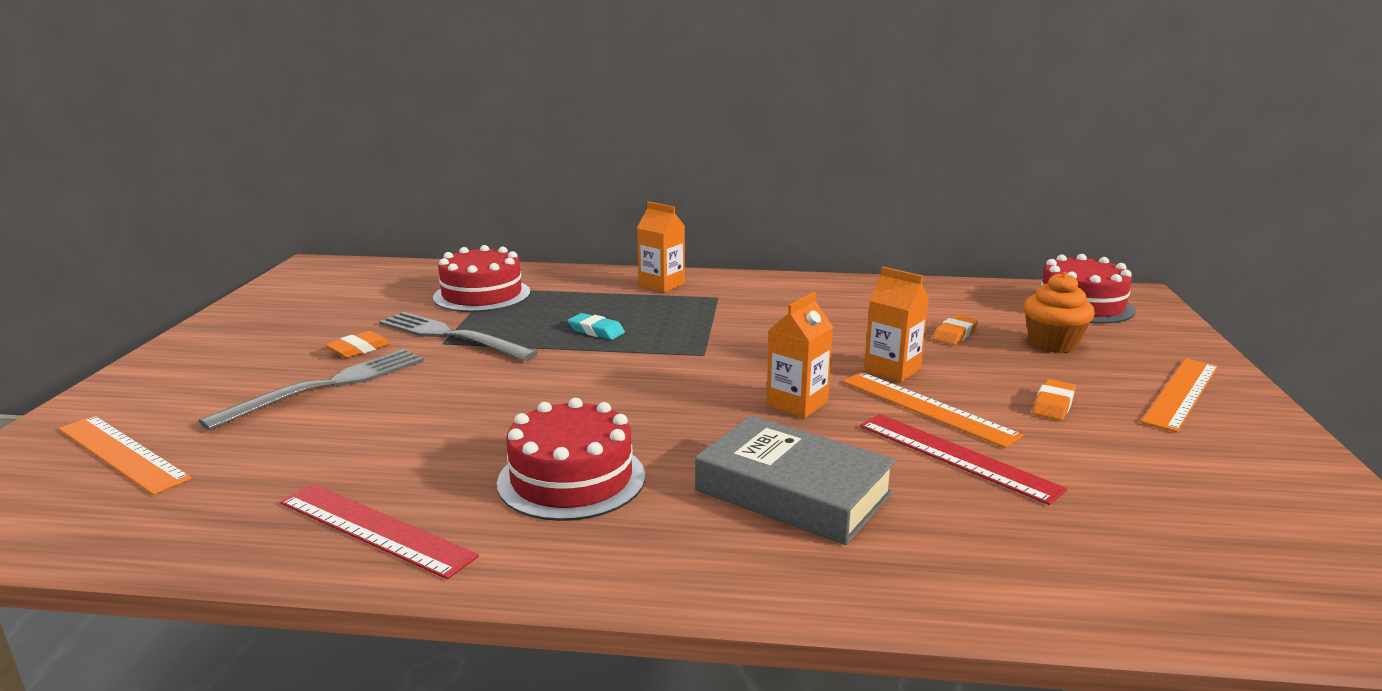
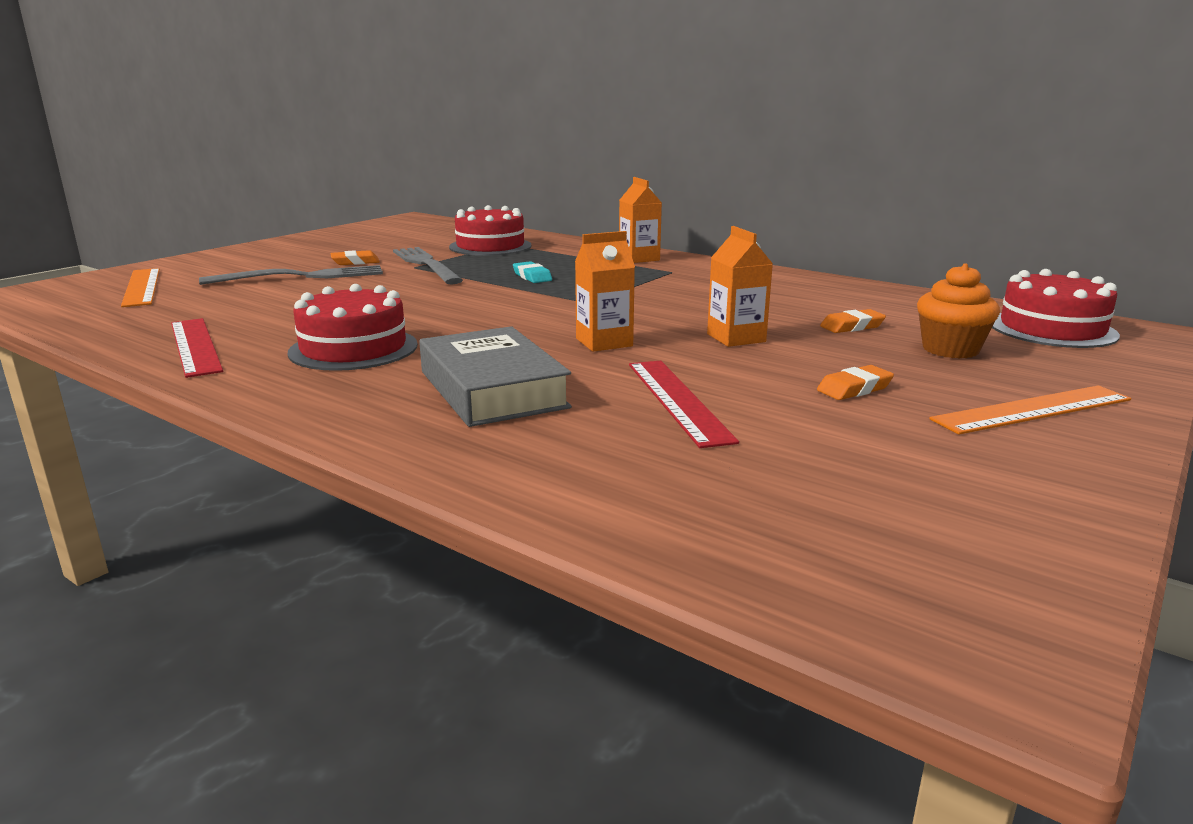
camera: 30 degrees right, 0 degrees up
orange ruler [843,372,1024,448] -> none

